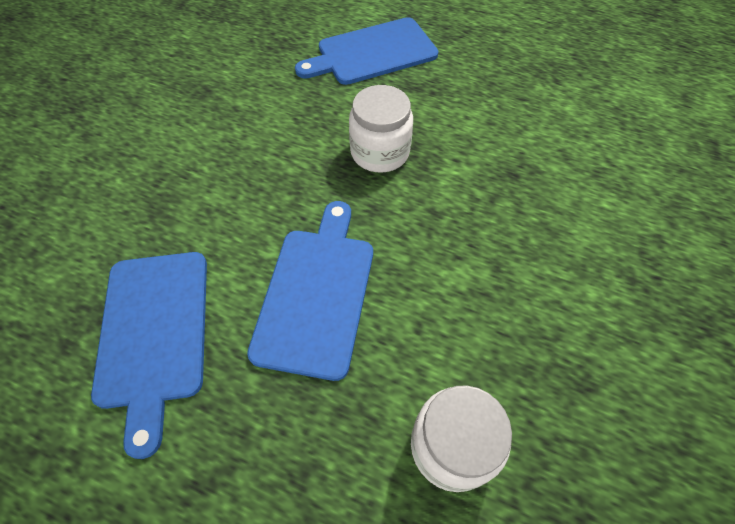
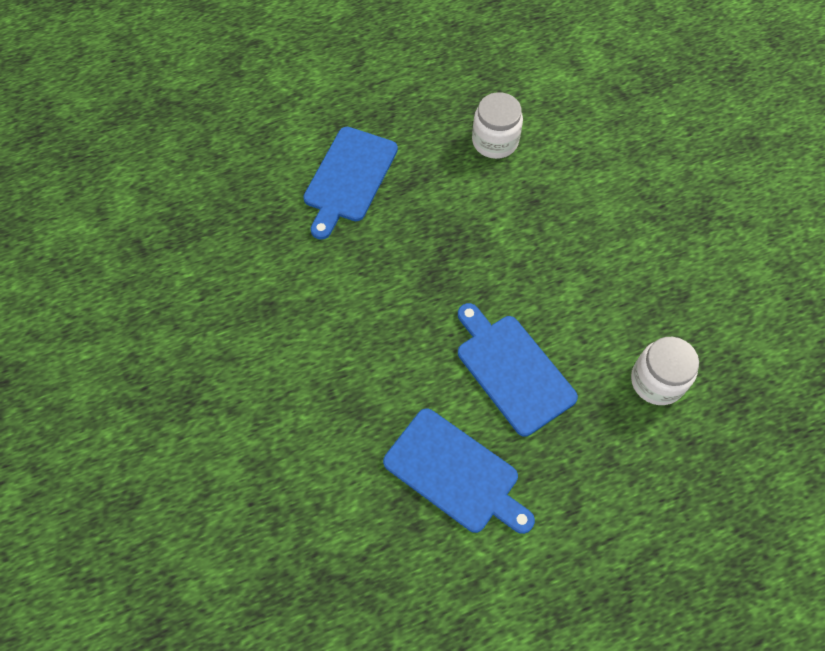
camera: 45 degrees left, 5 degrees up
white jar [349,85,413,173] -> white jar moved to [472,92,523,159]

